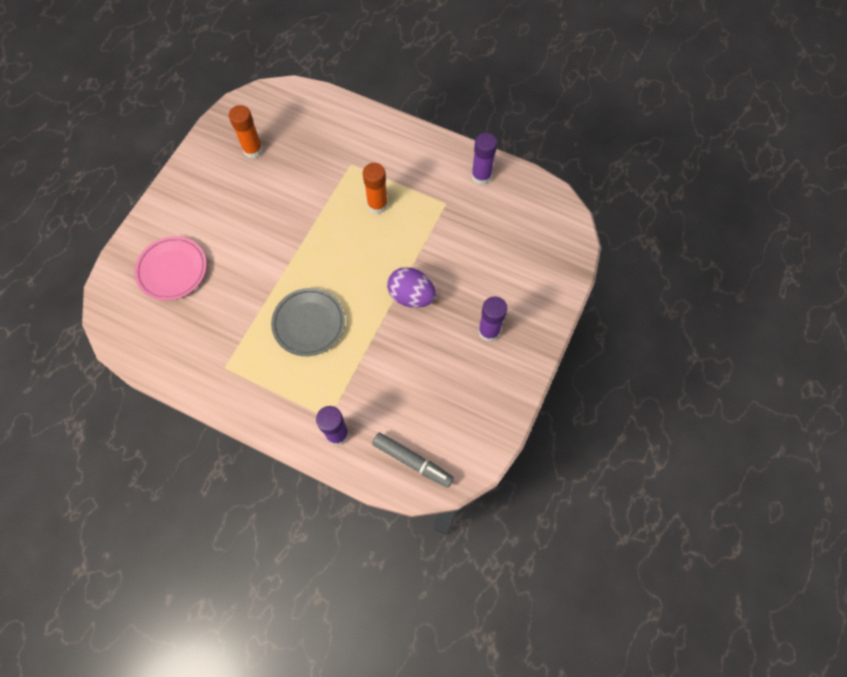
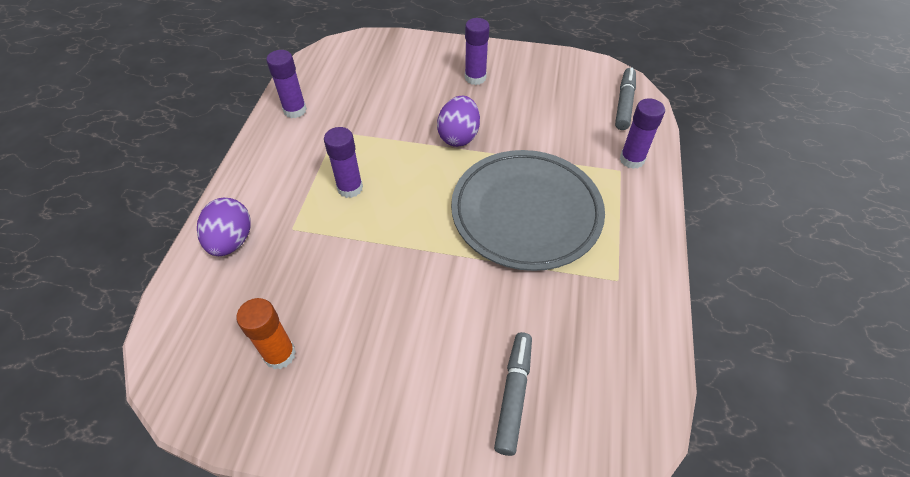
camera: 105 degrees left, 15 degrees down
pink plate [134,236,207,301] -> grey marker [494,332,532,456]
grey plate [271,288,345,356] -> grey plate [451,150,605,271], size x1.71
orange glue stick [363,163,388,214] -> purple glue stick [324,127,363,198]
none -> purple egg [197,198,251,256]

